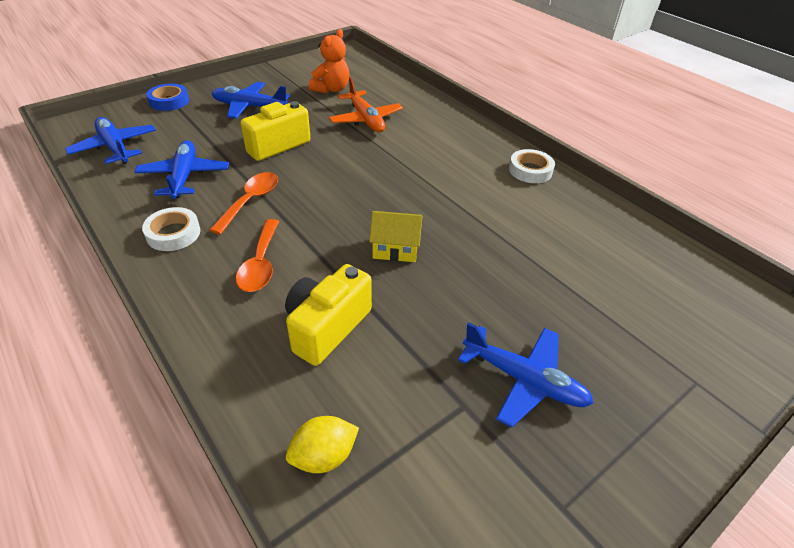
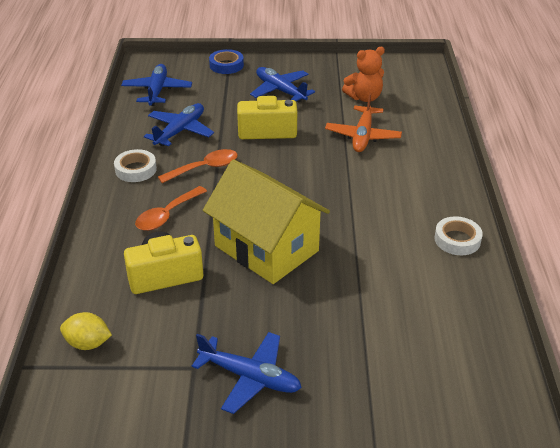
camera: 40 degrees right, 5 degrees down
yellow house [369,211,422,262] -> yellow house [203,159,330,284], size x2.16
blue plane [458,322,594,428] -> blue plane turned 45 degrees counterclockwise [192,332,302,414]

